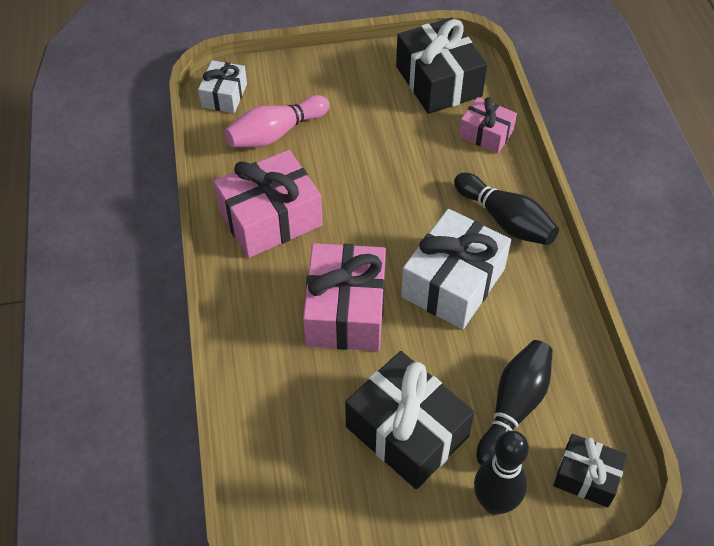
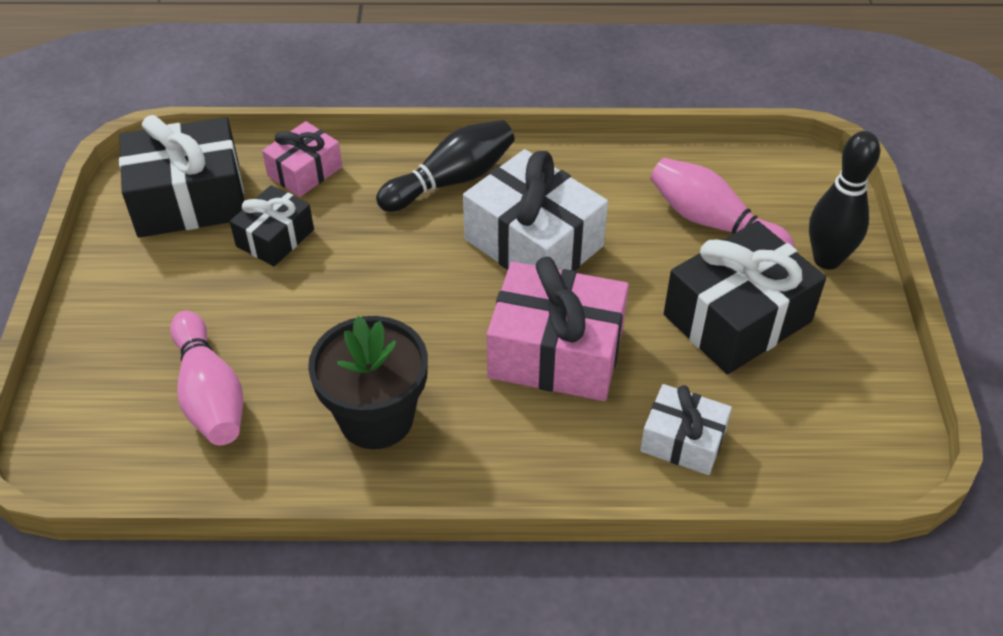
camera: 80 degrees left, 5 degrees down
white gift [198,60,247,113] -> white gift moved to [640,384,732,475]
pink gift [213,150,323,258] -> black flower pot [308,316,428,449]
black bowling pin [476,340,553,465] -> pink bowling pin [650,158,795,248]
black gift [553,434,627,507] -> black gift moved to [230,185,314,266]

